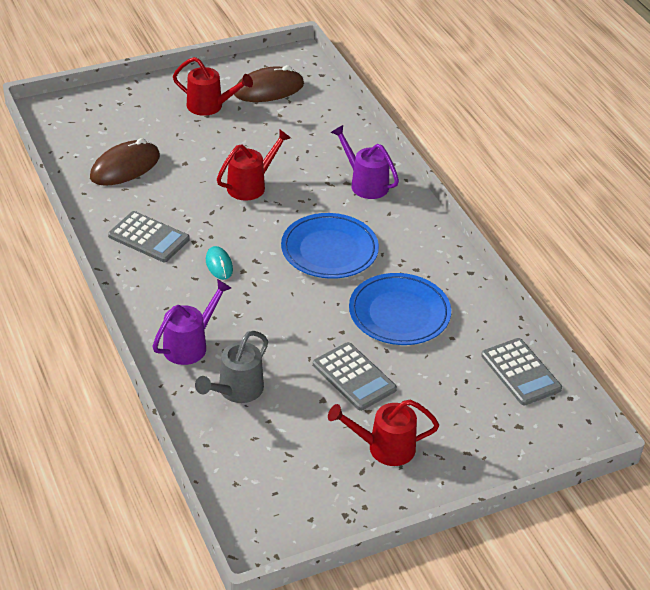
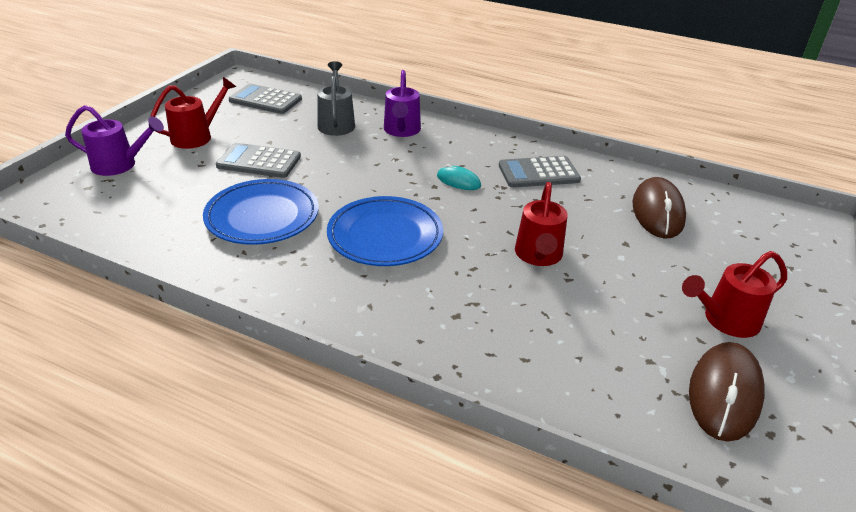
camera: 140 degrees right, 5 degrees down
purple watering can [331,125,399,199] -> purple watering can moved to [65,105,164,176]
grey calculator [481,338,562,406] -> grey calculator moved to [229,84,302,114]

